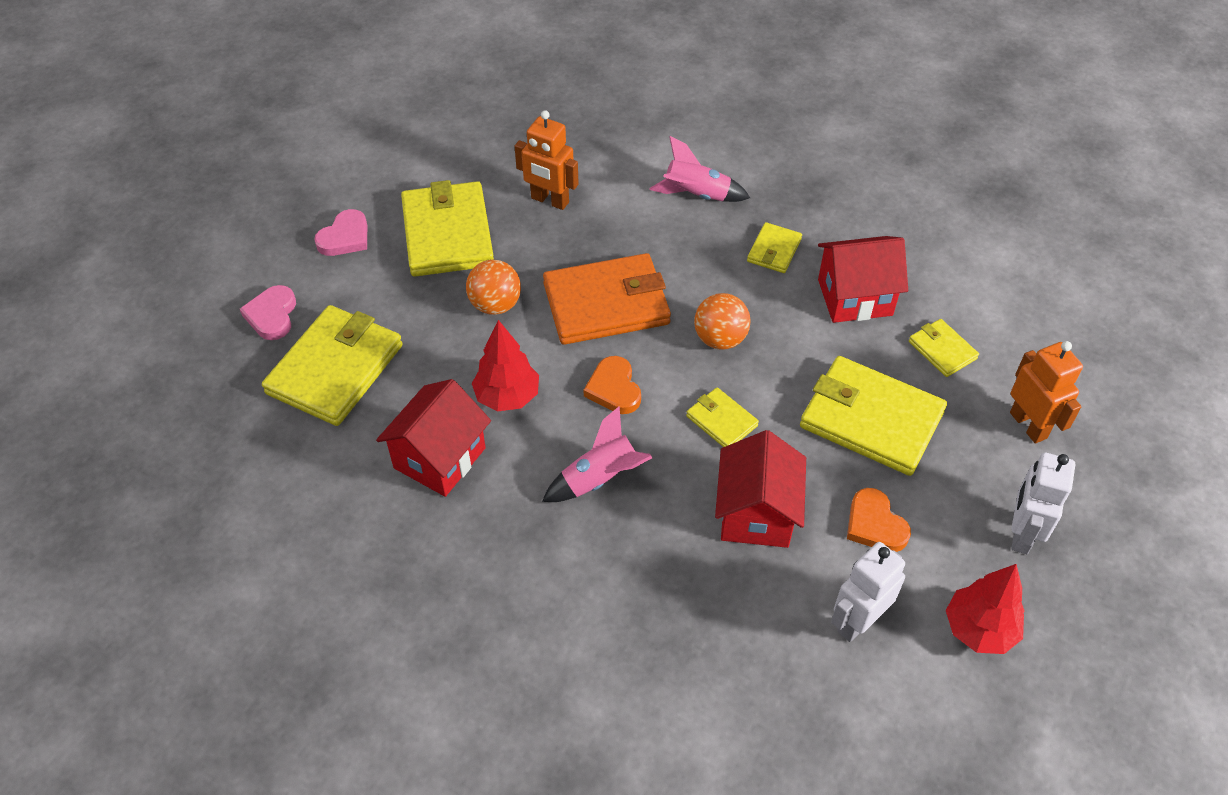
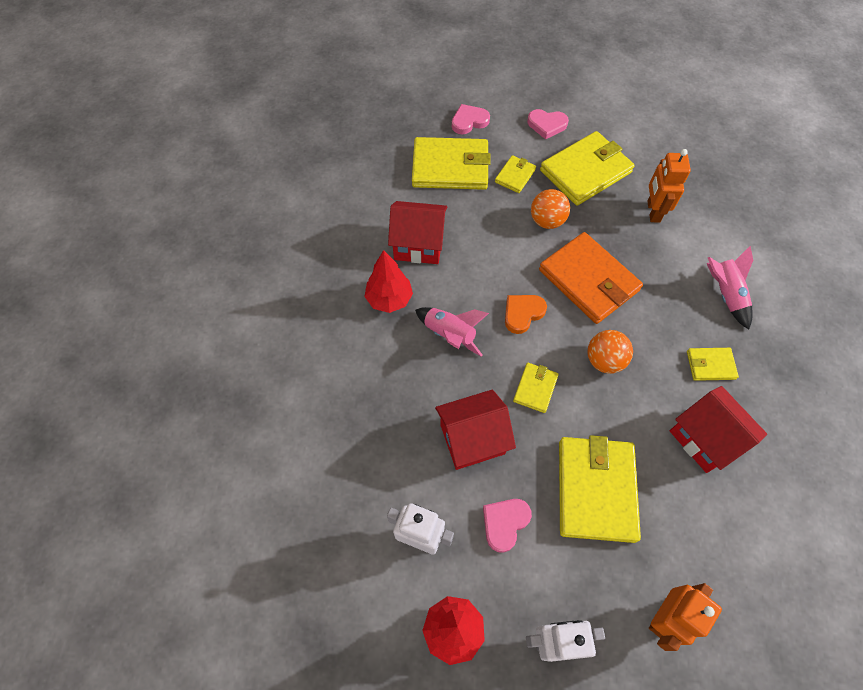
camera: 65 degrees right, 10 degrees up
red tree [472,320,539,412] -> red tree moved to [364,250,413,313]
orange heart [847,488,911,552] -> pink heart [483,499,532,553]
yellow wallet [909,319,979,377] -> yellow wallet moved to [495,155,536,193]

